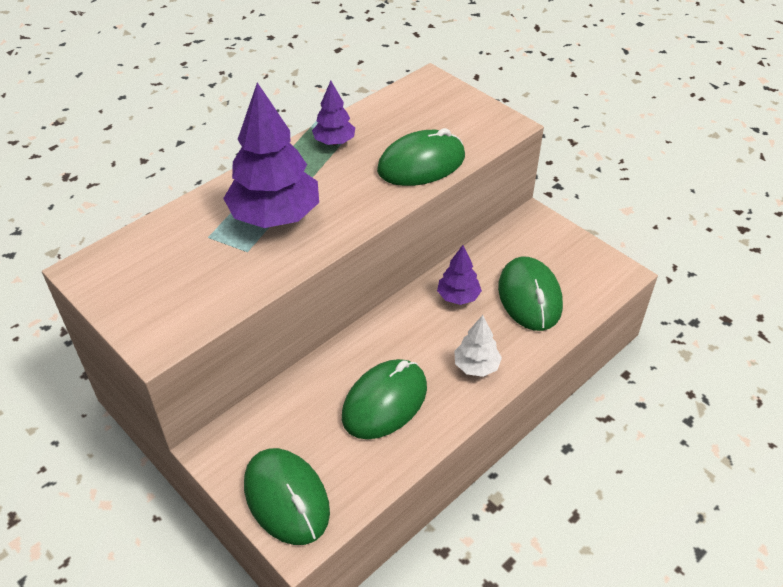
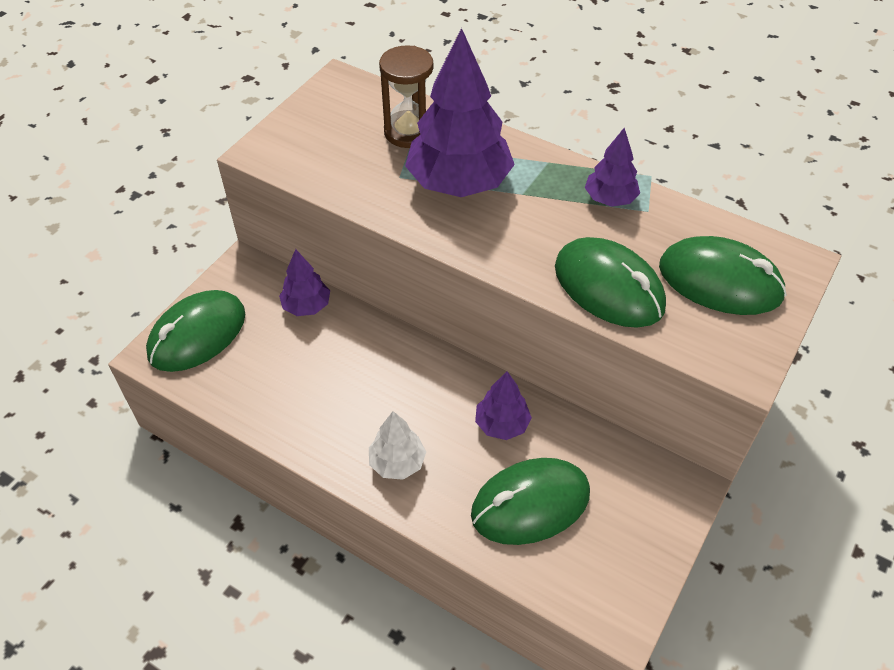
camera: 75 degrees right, 5 degrees up
green mouse [342,359,427,439] -> green mouse moved to [659,236,787,315]
none -> purple tree [279,249,330,316]
none -> brown hourglass [379,45,433,148]

